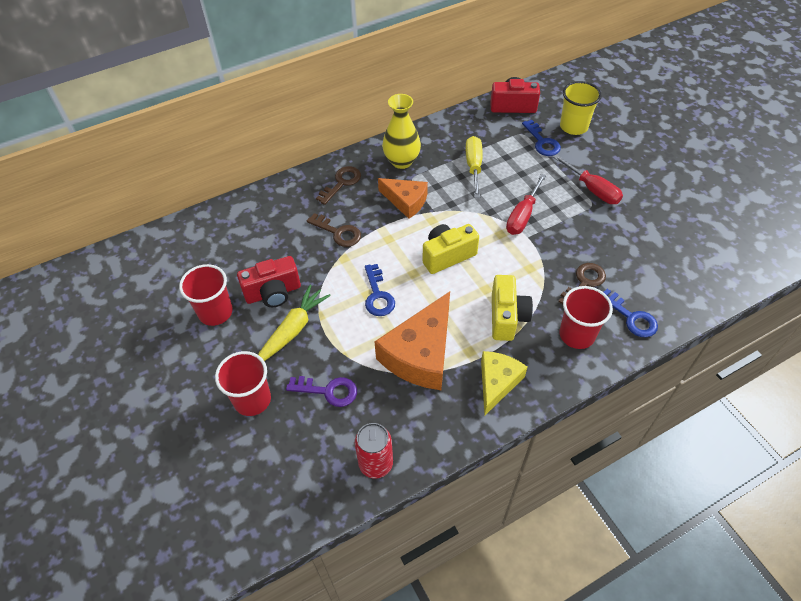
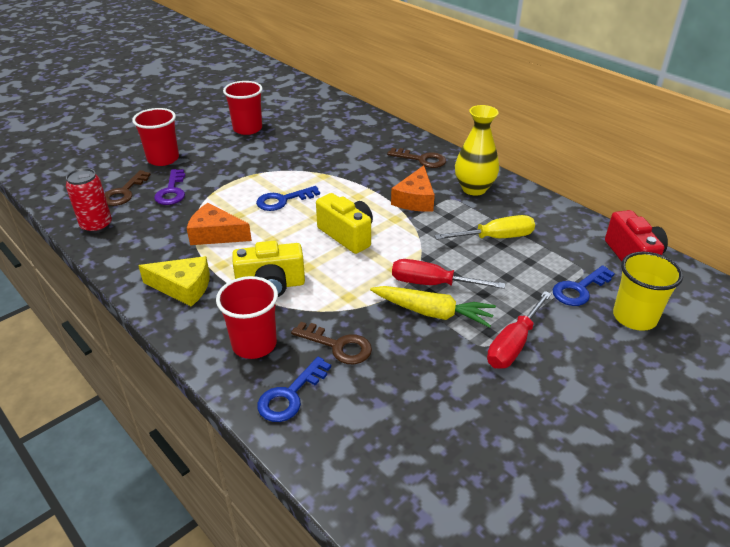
camera: 75 degrees right, 15 degrees down
red camera [237,256,301,307] -> none
yellow carrot [258,285,331,361] -> yellow carrot moved to [370,286,496,328]
brown key [307,213,361,247] -> brown key moved to [104,170,151,206]
orange cheese [375,292,450,390] -> orange cheese [187,203,252,245], size x0.62

